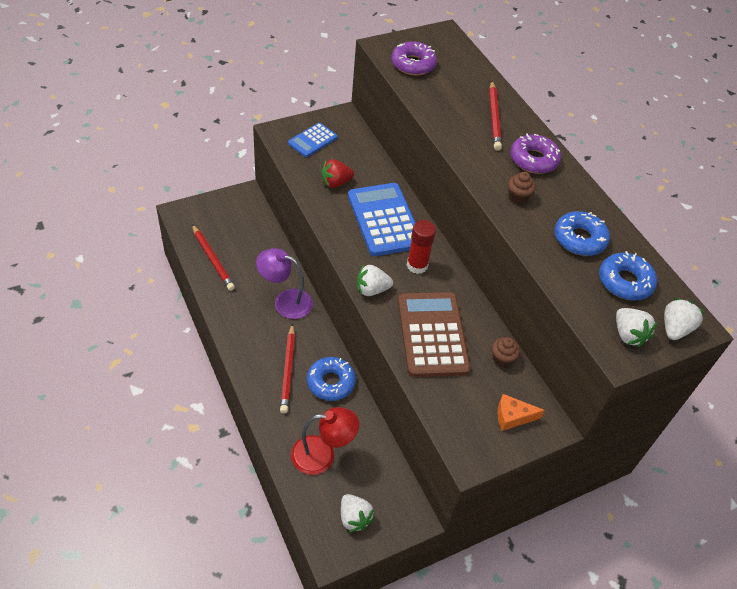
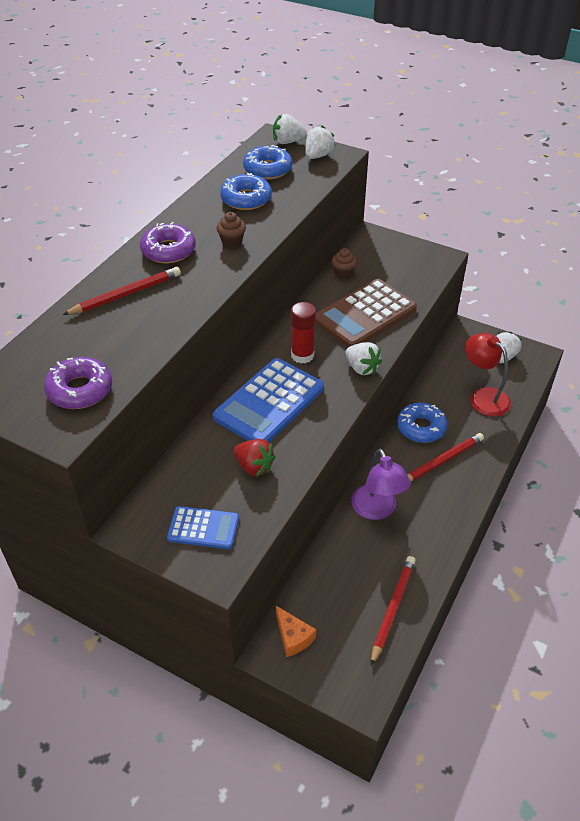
camera: 120 degrees left, 5 degrees down
orange cheese [497,394,545,431] -> orange cheese moved to [276,606,316,657]

